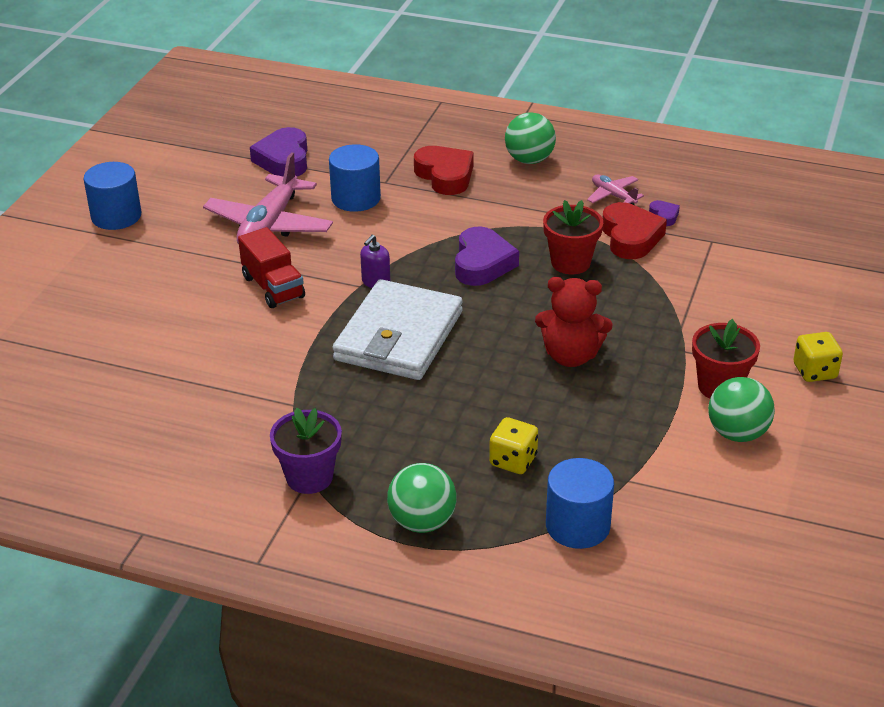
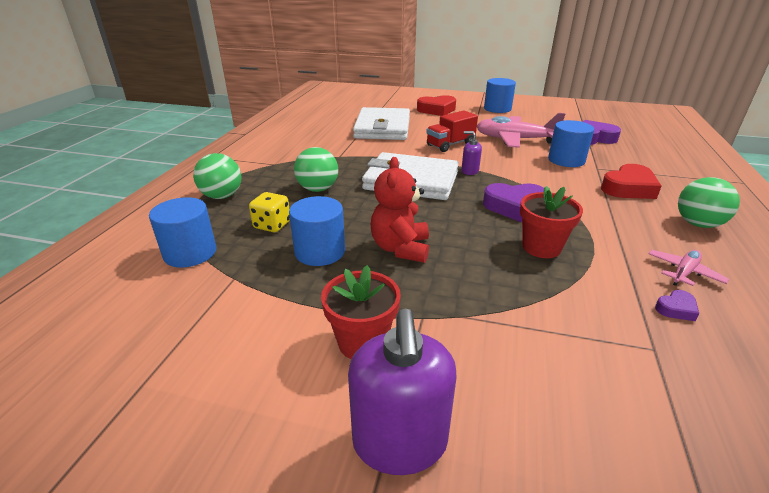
camera: 85 degrees right, 5 degrees down
purple flower pot [270,407,342,494] -> none
red heart [602,202,667,259] -> red heart moved to [417,95,456,116]
green ball [708,377,775,442] -> green ball moved to [294,147,338,192]
yellow dice [793,332,843,382] -> purple soap dispenser [348,309,457,475]
none -> blue cylinder [289,196,345,266]
none -> white wallet [353,107,410,140]

